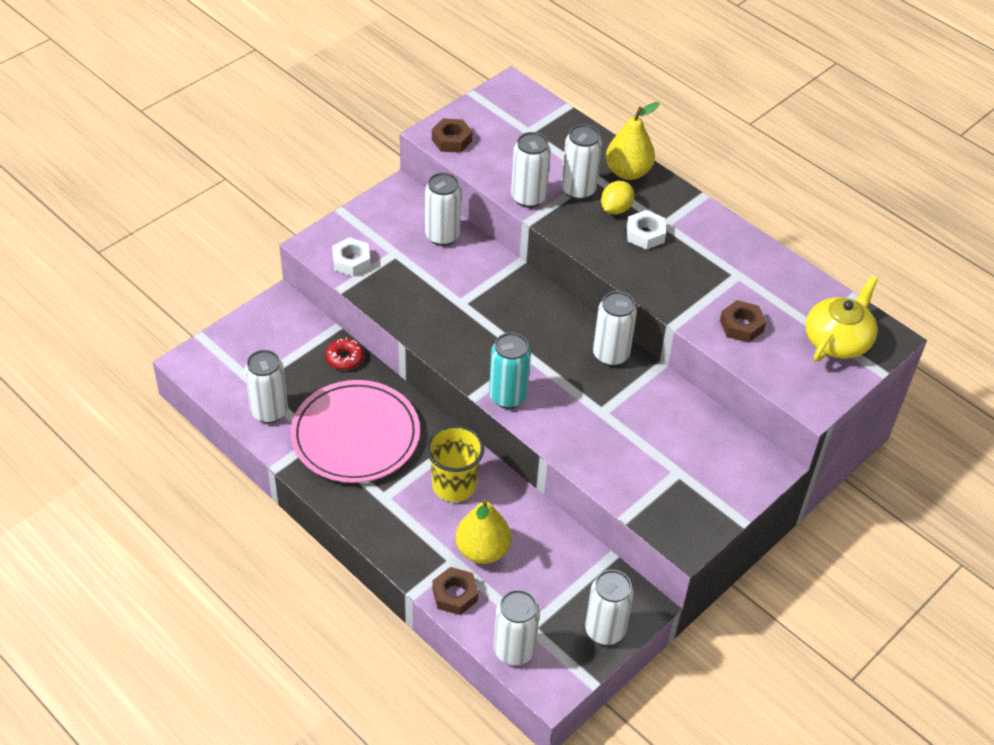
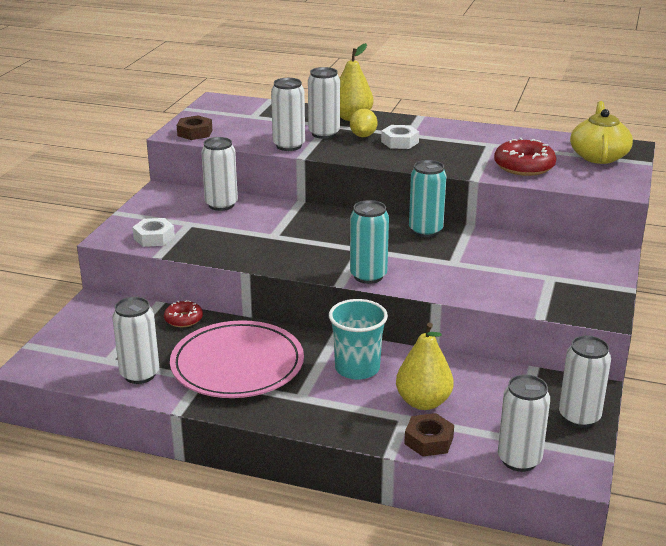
camera: 25 degrees left, 20 degrees down
yellow cup [426,425,484,502] -> turquoise cup [329,299,388,380]
white can [593,291,637,366] -> turquoise can [409,160,447,237]
brown nut [720,300,766,343] -> red donut [494,138,556,176]

